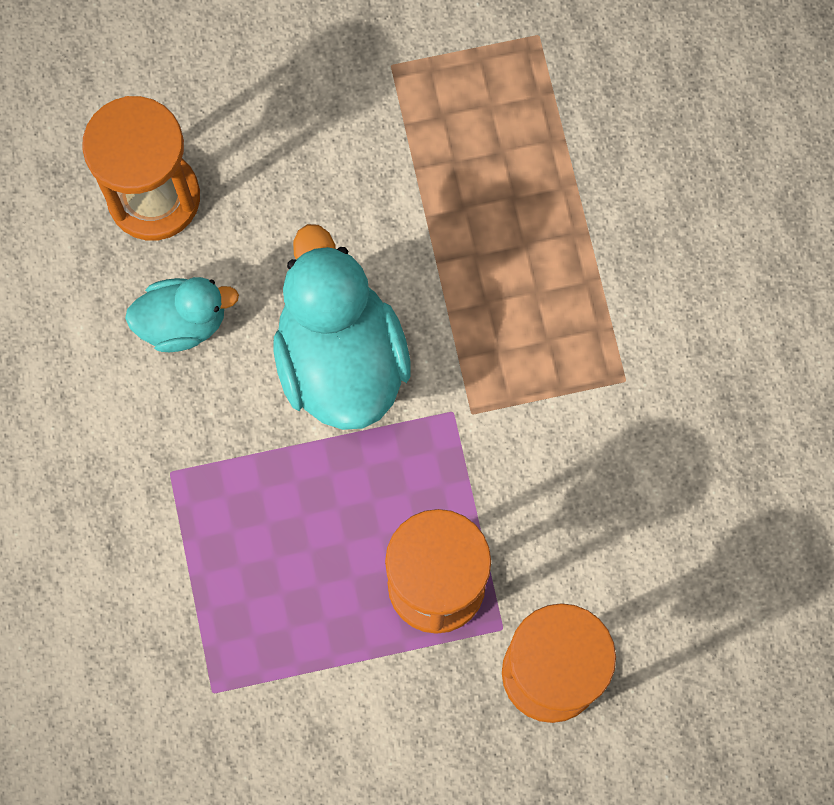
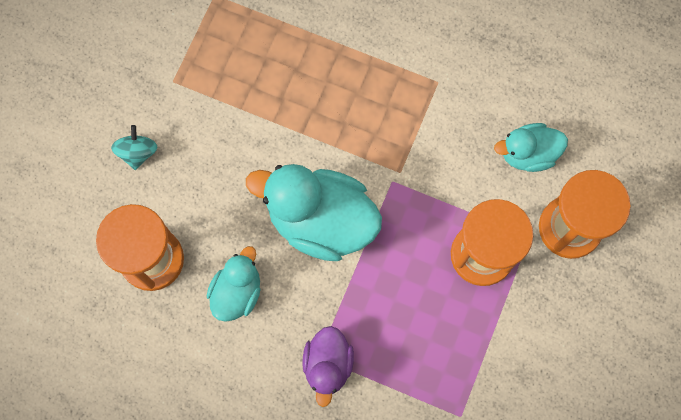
camera: 55 degrees left, 0 degrees up
none -> turquoise spinning top [111,125,157,170]
none -> purple duck [302,326,354,407]
none -> turquoise duck [494,123,568,172]

